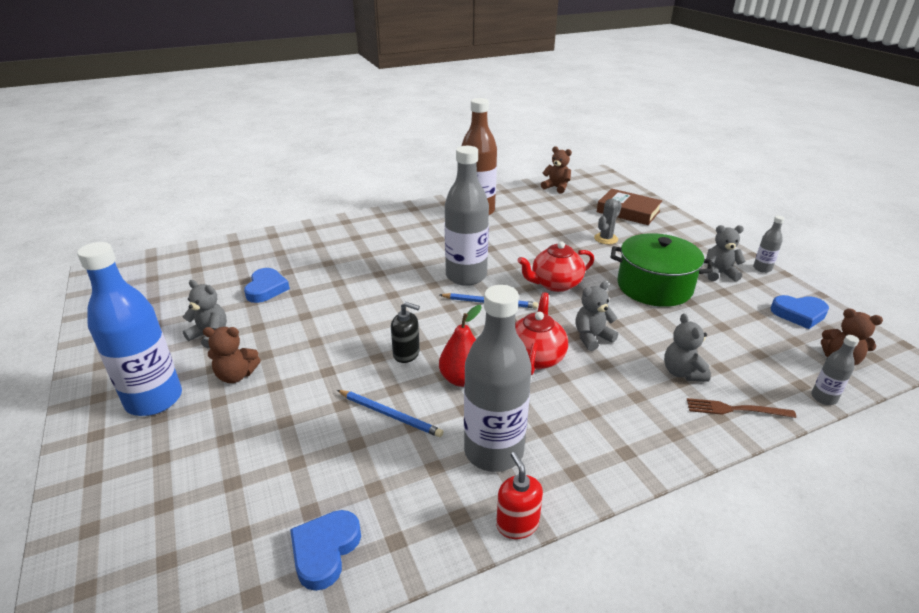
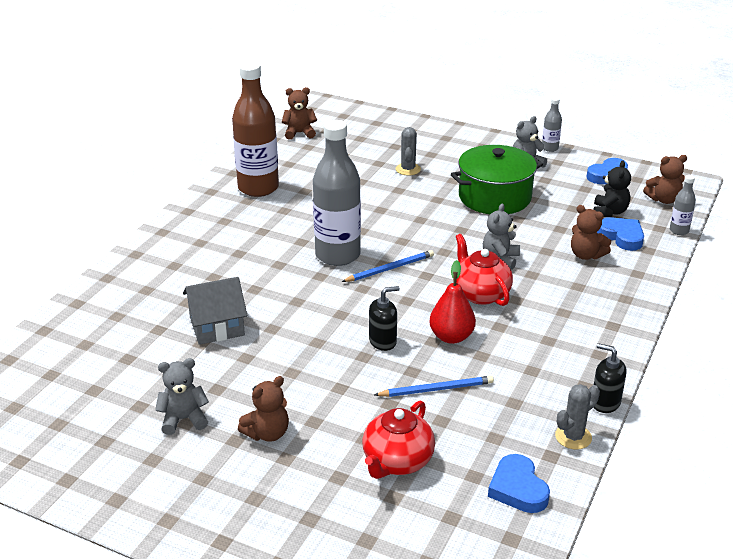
camera: 40 degrees left, 0 degrees up
blue bottle [77,242,182,416] -> none
blue heart [244,268,290,303] -> blue heart moved to [597,217,644,251]
grey bottle [464,285,532,472] -> none
red soap dispenser [496,452,543,539] -> black soap dispenser [594,343,627,413]
red teapot [518,241,594,292] -> red teapot moved to [362,401,435,479]
brown book [597,189,662,225] -> none
grey teddy bear [664,314,711,382] -> brown teddy bear [571,205,611,260]
brown fork [687,398,796,418] -> none
none -> grey house [183,277,247,345]
none -> grey cactus [555,384,600,449]
none -> black teddy bear [593,160,631,217]

